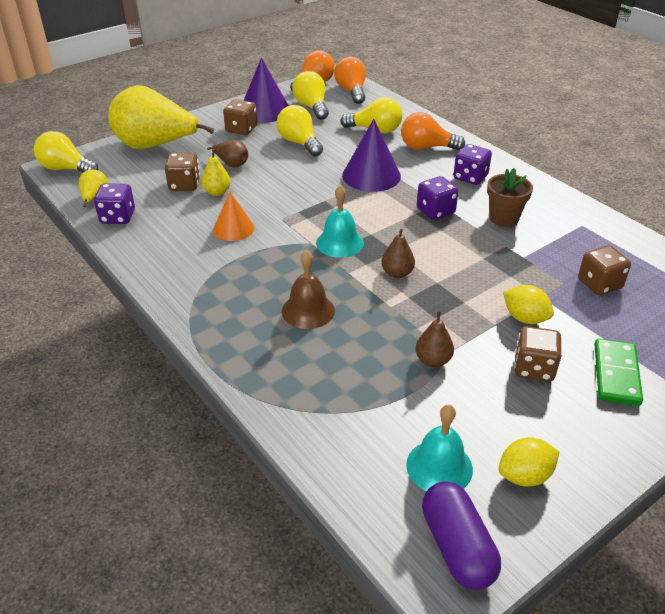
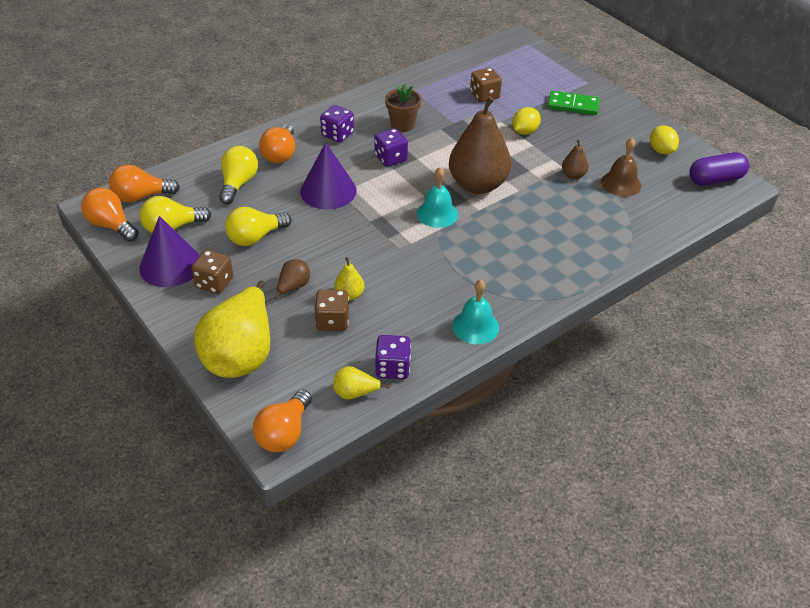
camera: 90 degrees left, 5 degrees up
yellow light bulb [34,131,98,173] -> orange light bulb [253,389,312,452]
orange cone [213,192,254,241] -> none
brown bell [282,250,335,329] -> brown bell moved to [601,138,641,197]
brown pear [381,229,415,278] -> brown pear [449,96,511,194], size x2.32
turquoise bell [406,405,473,492] -> turquoise bell moved to [452,280,499,344]
brown dice [514,326,561,382] -> none

